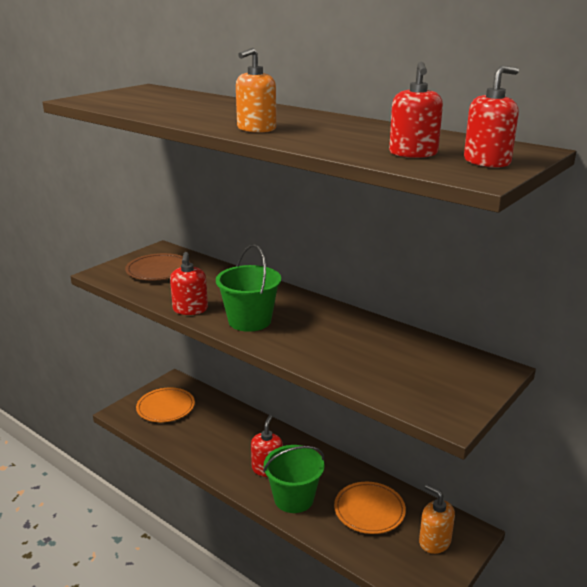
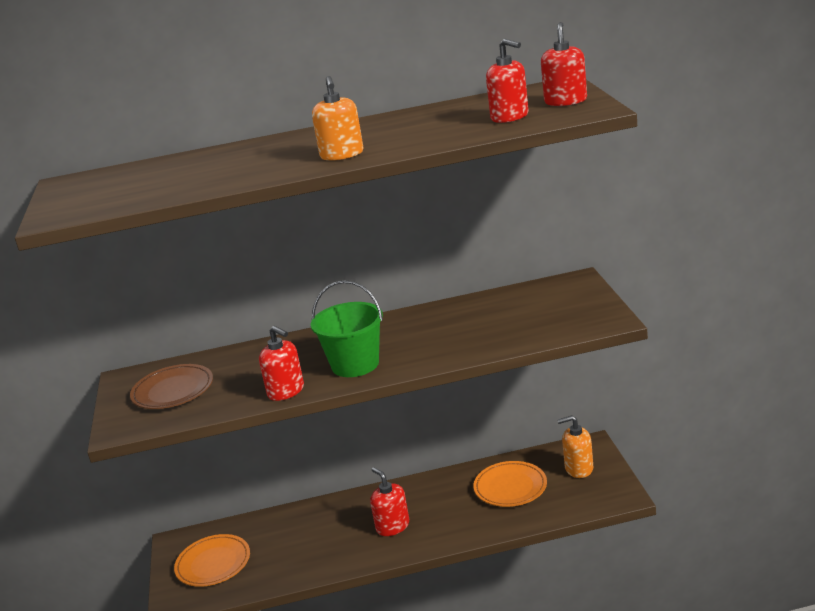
camera: 45 degrees left, 0 degrees up
green bucket [263,445,324,513] -> none

